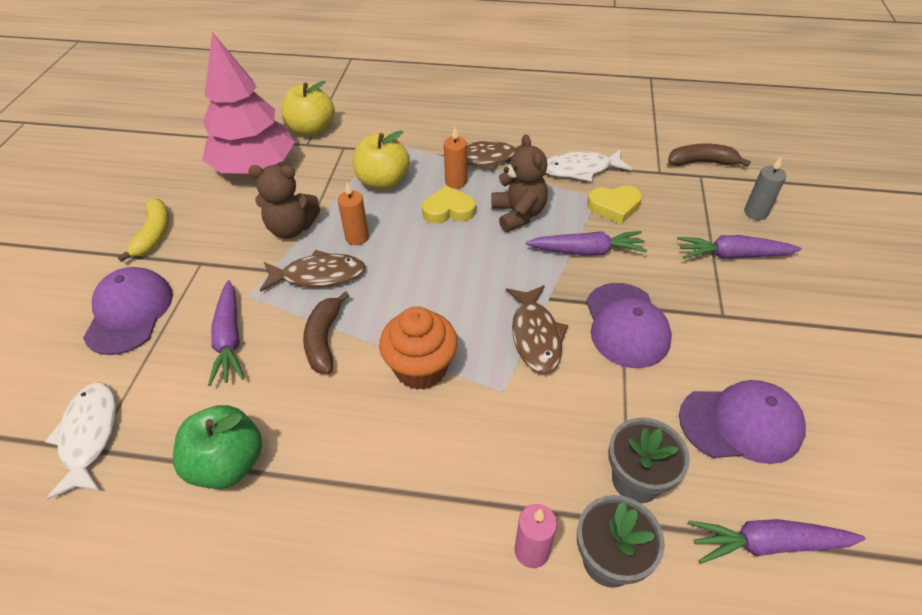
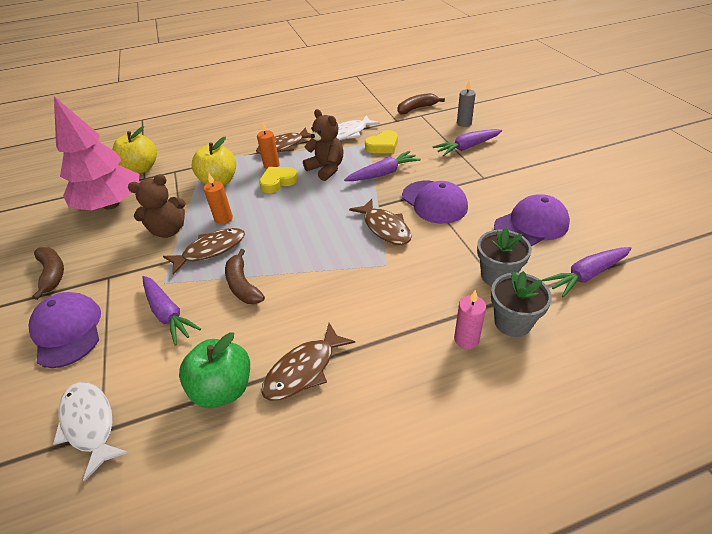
camera: 25 degrees left, 5 degrees down
yellow banana [117,198,169,262] -> brown banana [32,247,64,300]
orange cupcake [379,306,458,390] -> none
none -> brown fish [261,323,355,401]

